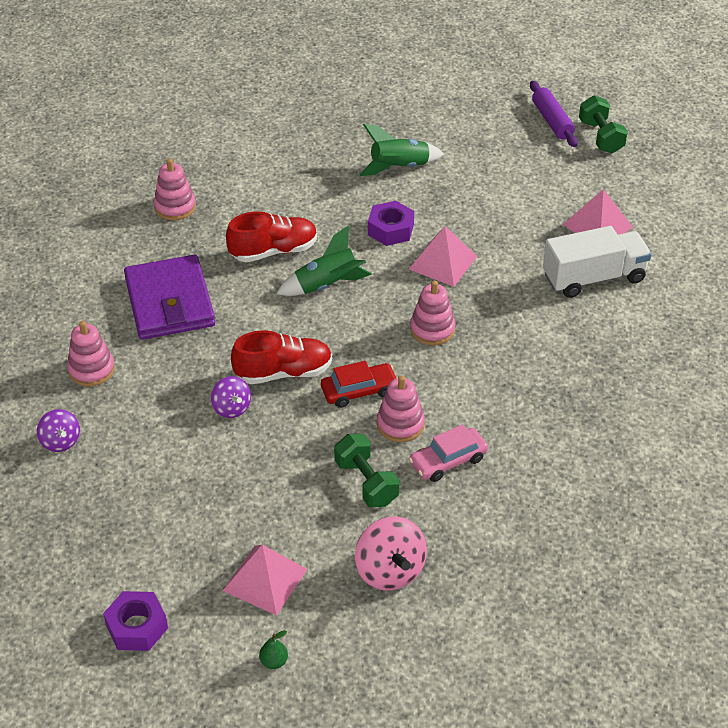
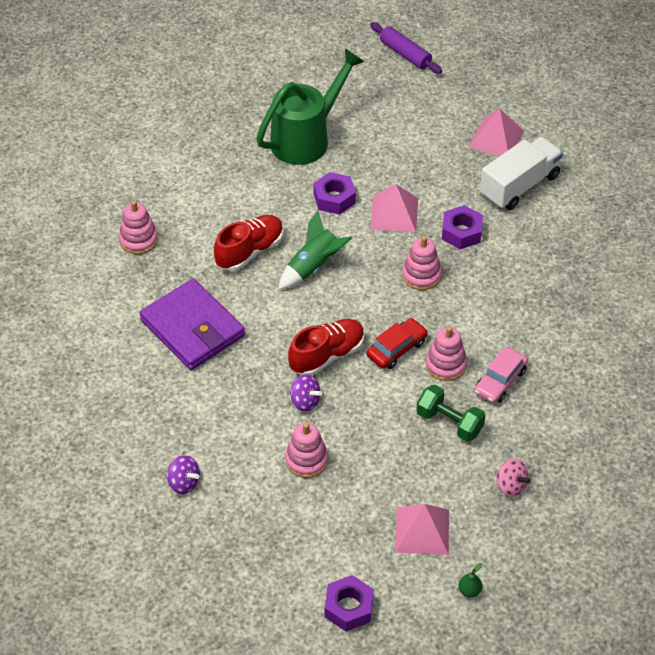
camera: 25 degrees left, 5 degrees up
pink stacking toy [67,321,115,387] -> pink stacking toy moved to [285,422,328,478]
pink spinning top [355,516,427,591] -> pink spinning top [496,458,531,497], size x0.62
green rocket [359,124,444,176] -> green watering can [256,49,365,165]
green dumbbell [579,95,628,153] -> none
none -> purple nut [442,205,483,249]

